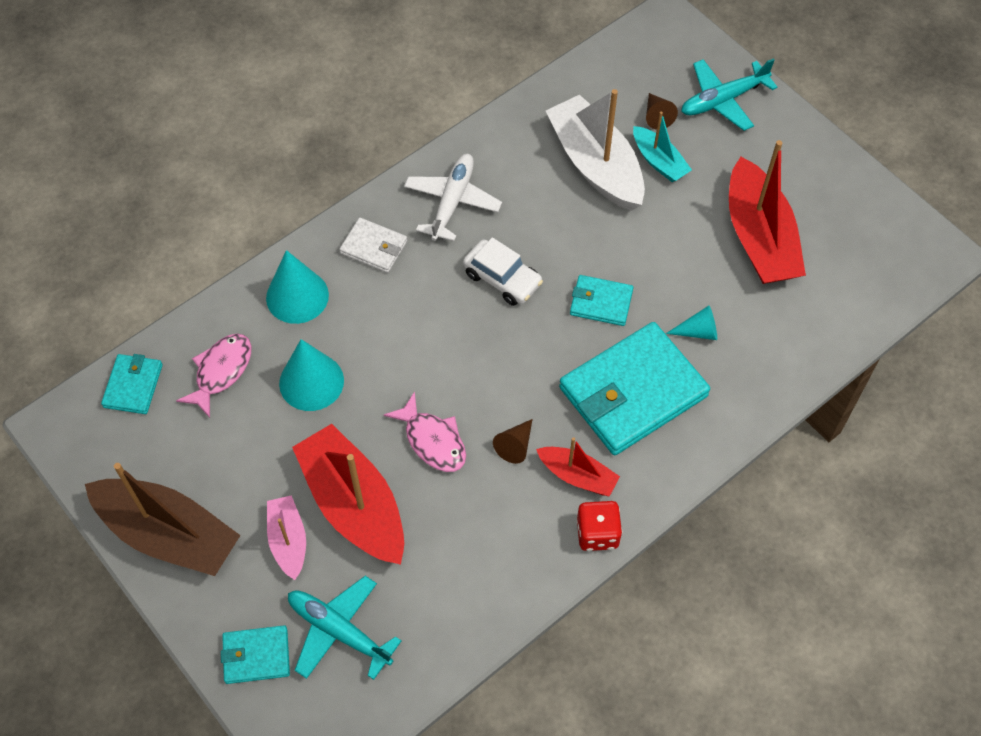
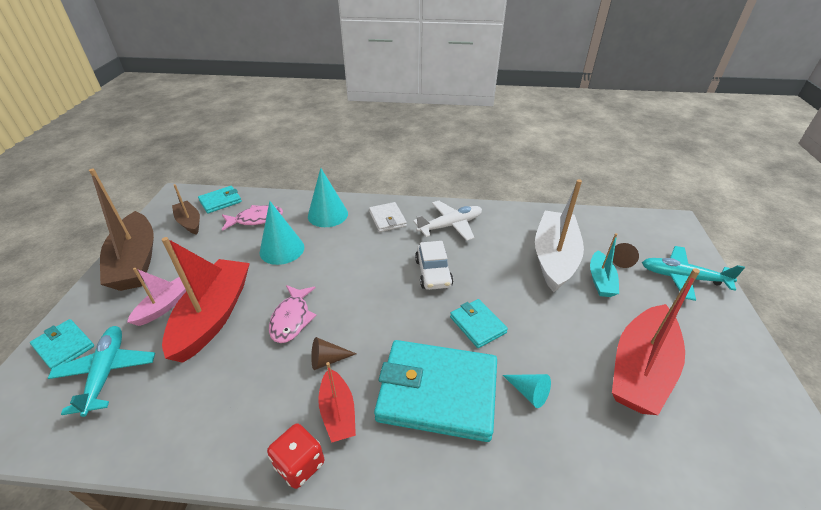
camera: 45 degrees right, 20 degrees down
none -> brown boat [172,184,200,235]

